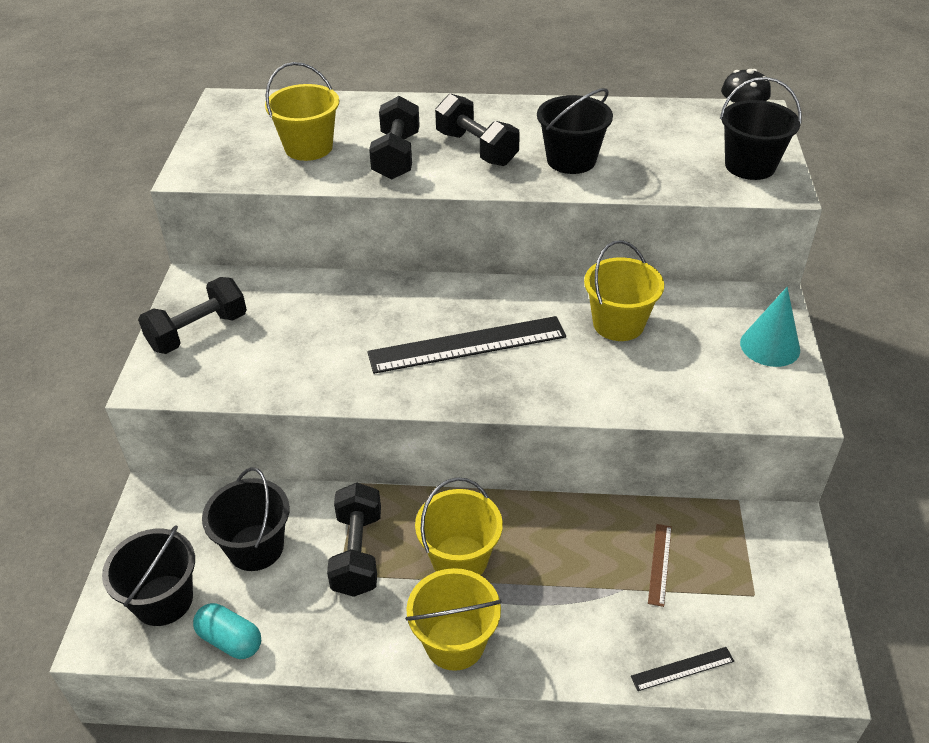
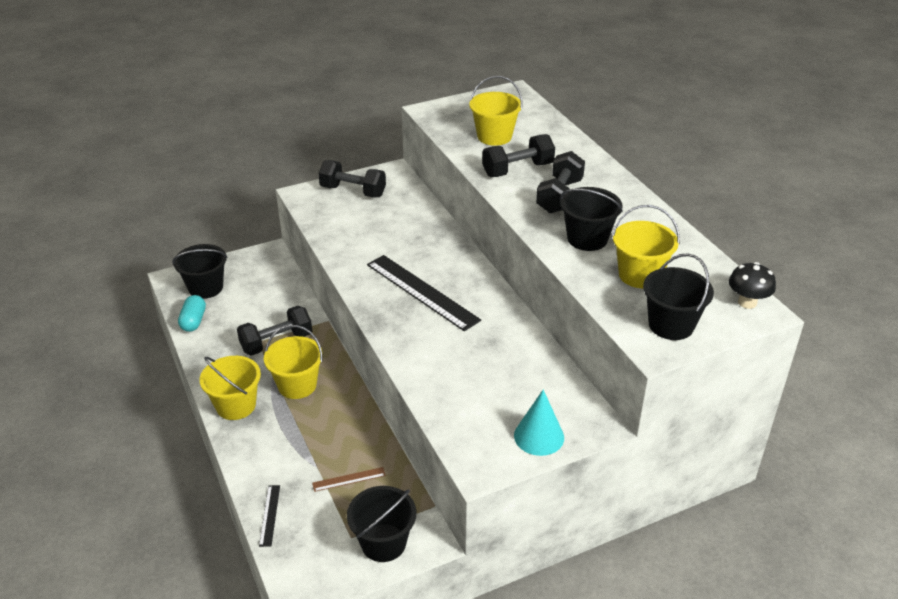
camera: 60 degrees right, 5 degrees down
black bucket [202,467,290,571] -> black bucket moved to [347,486,416,562]
yellow bucket [584,240,664,341] -> yellow bucket moved to [612,205,680,288]
black ruler [631,647,734,691] -> black ruler turned 45 degrees clockwise [259,485,280,547]

